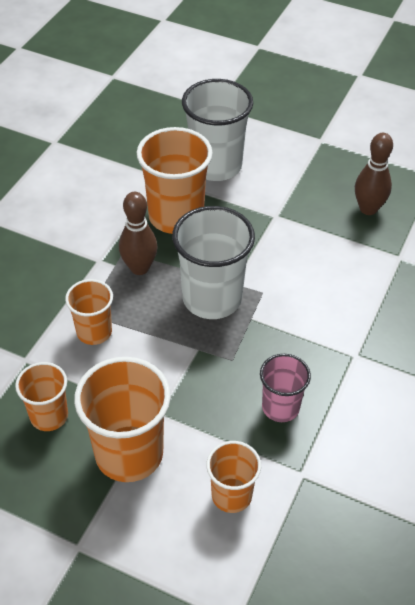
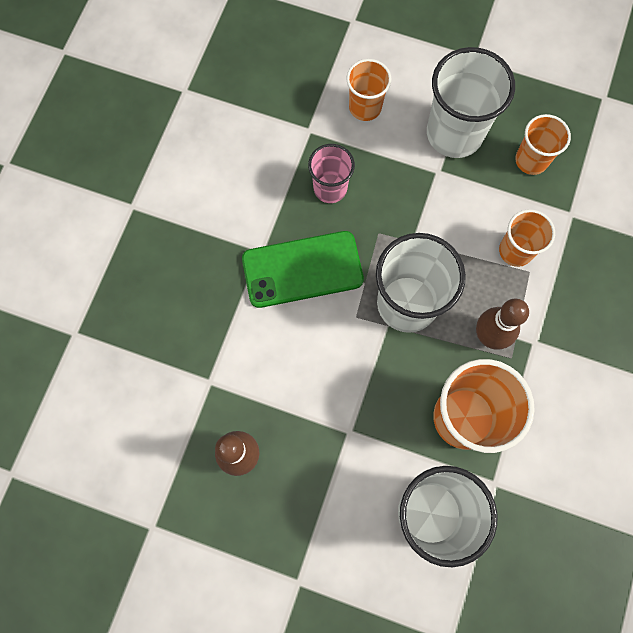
camera: 175 degrees right, 25 degrees up
orange cup [74,357,171,482] -> white cup [427,47,515,158]
none -> green phone [242,231,364,308]

